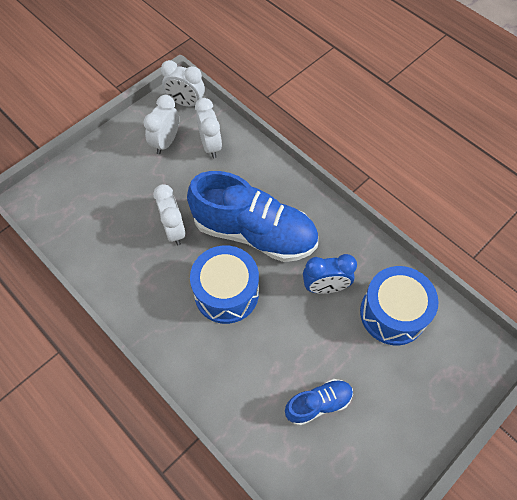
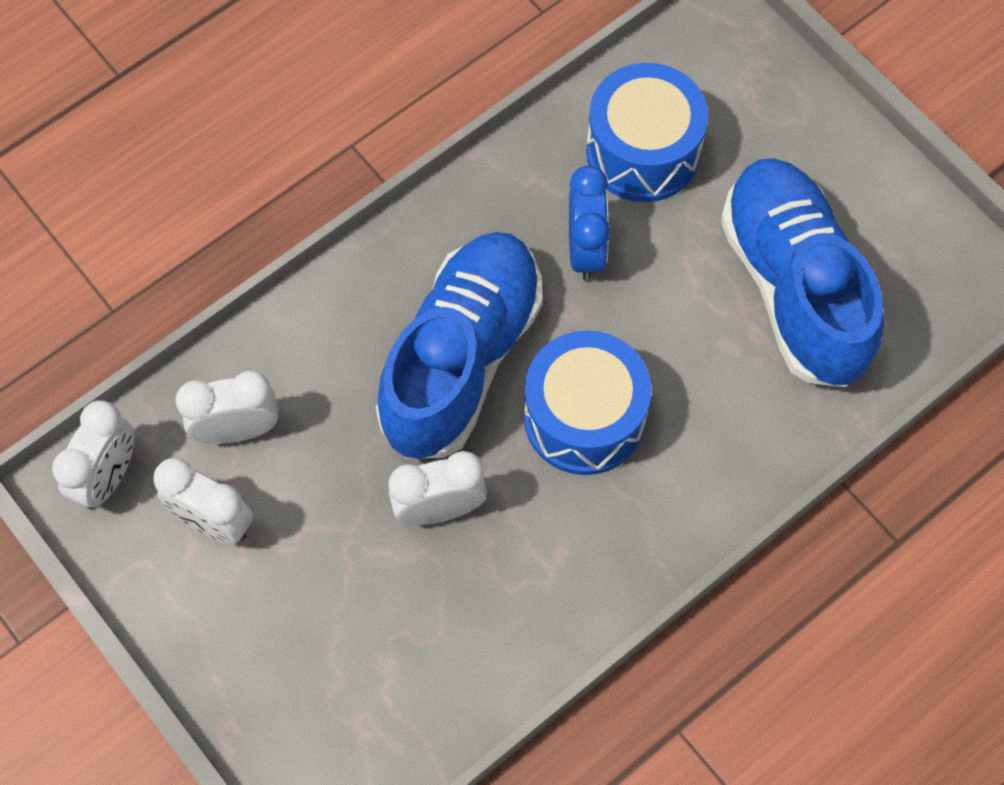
camera: 85 degrees left, 5 degrees up
blue shoe [285,379,353,426] -> blue shoe [721,158,884,387], size x2.09

